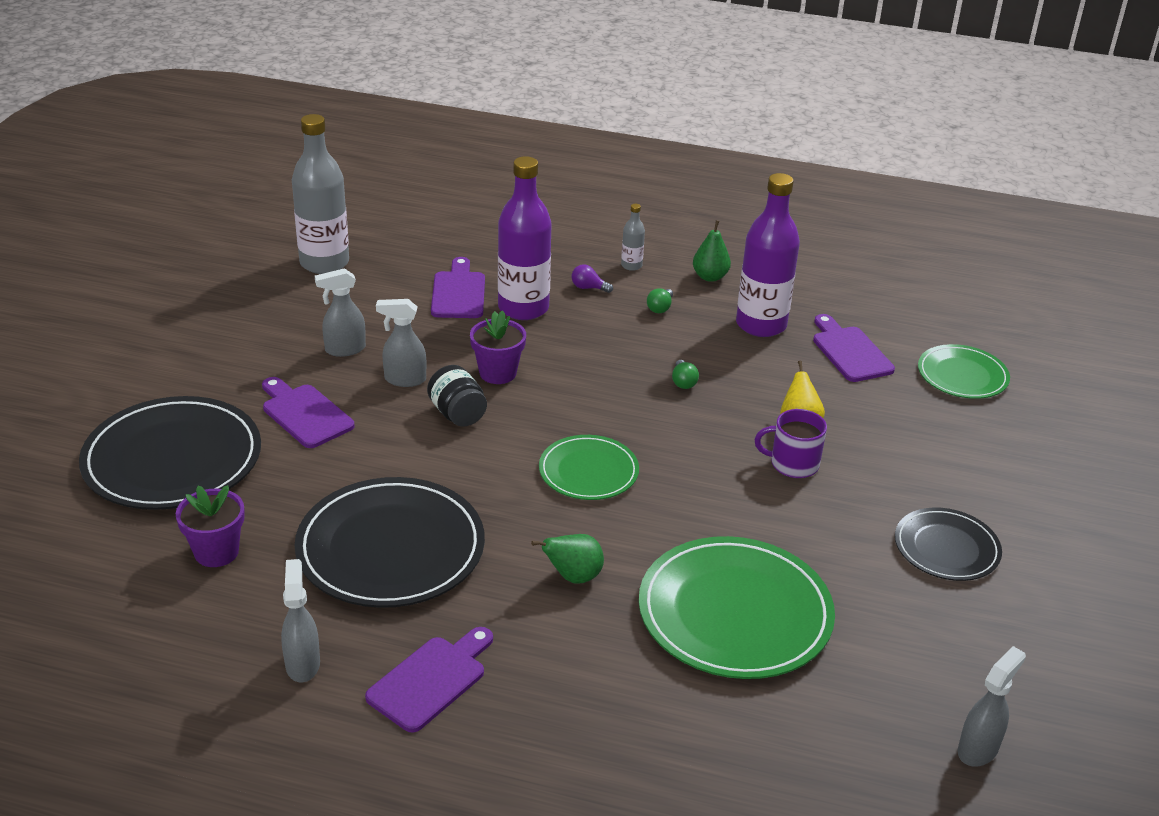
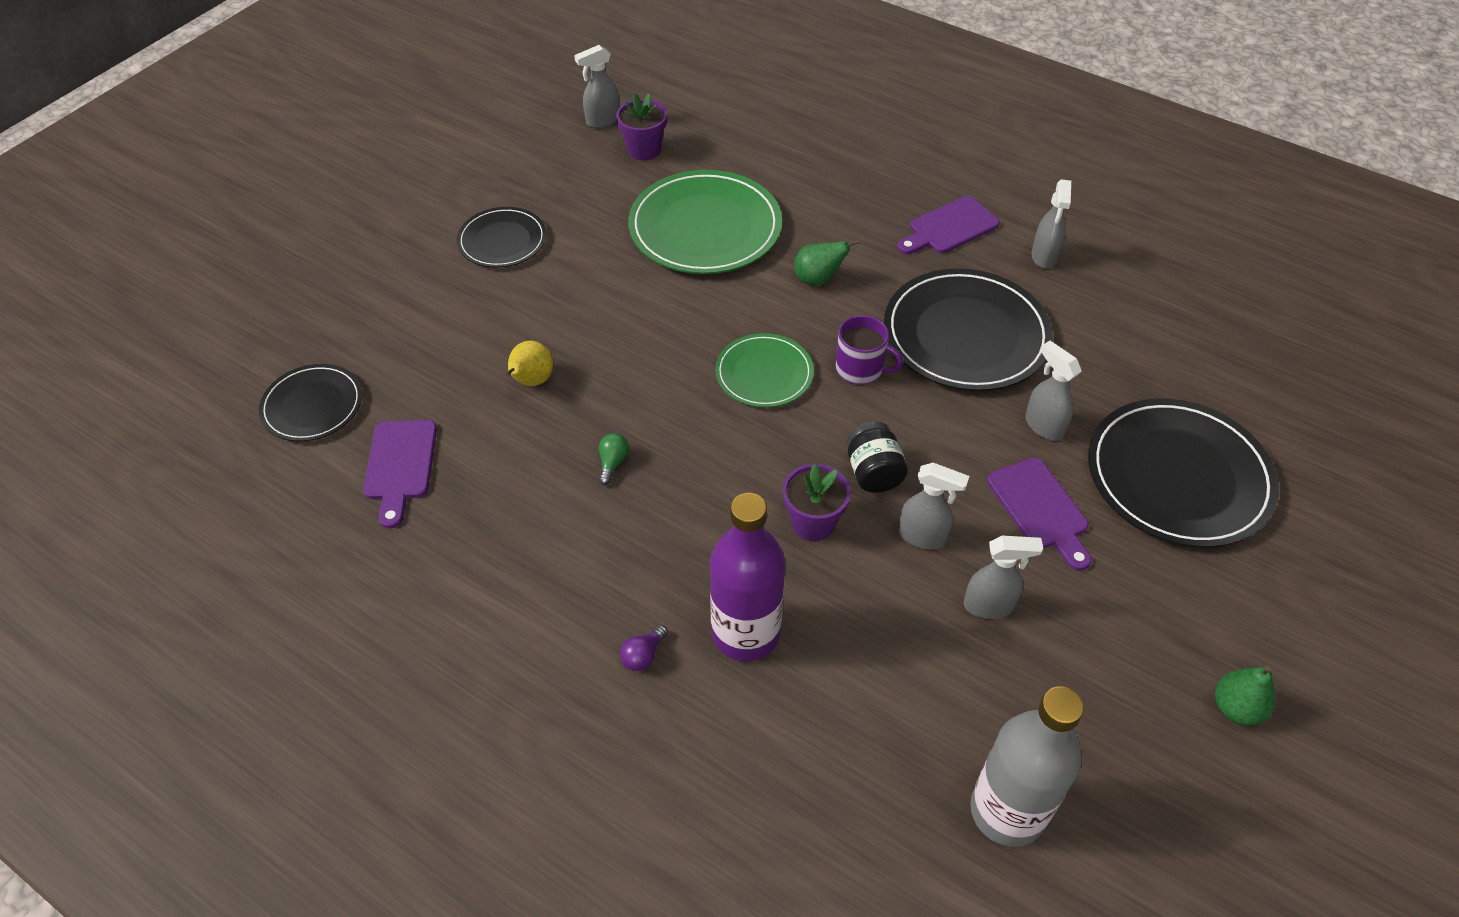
camera: 160 degrees left, 15 degrees up
purple flower pot [176,485,245,567] -> purple flower pot moved to [616,93,667,160]
purple cutting board [431,257,485,318] -> none
purple light bulb [572,264,613,293] -> purple light bulb turned 90 degrees clockwise [620,625,668,671]
grey bottle [621,204,645,271] -> none
green light bulb [647,288,673,313] -> none
green pear [693,220,731,282] -> green pear moved to [1215,665,1275,726]
purple bottle [736,173,800,337] -> none
purple mug [755,409,827,478] -> purple mug moved to [836,315,903,385]
green plate [918,344,1010,399] -> black plate [259,364,362,441]
none -> grey spray bottle [1025,341,1082,441]

